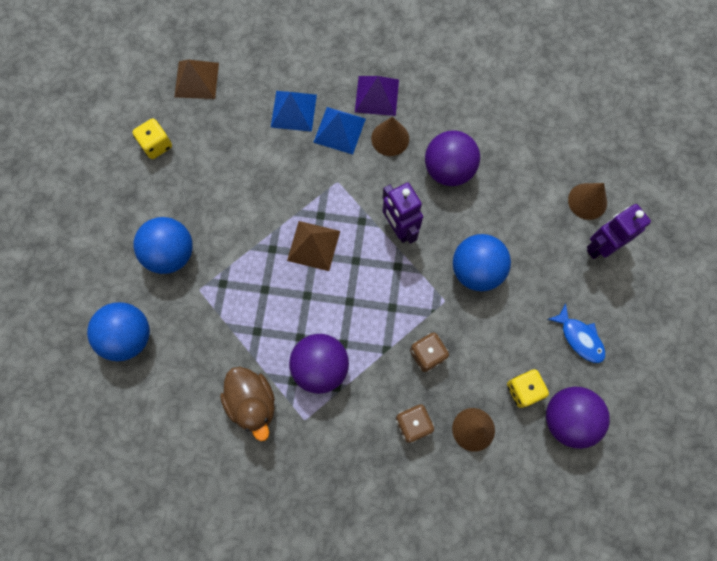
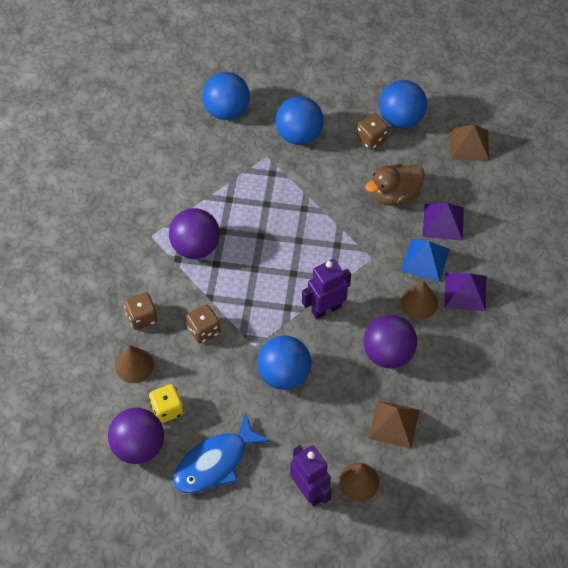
camera: 90 degrees right, 15 degrees down
yellow dice [132,119,172,159] -> blue ball [379,80,427,128]
brown duck [220,367,275,441] -> brown duck moved to [365,164,425,206]
blue pyramid [271,91,317,132] -> purple pyramid [423,203,464,241]
brown pyramid [287,221,340,271] -> brown pyramid moved to [368,400,420,449]
blue fish [547,303,606,363] -> blue fish [173,412,271,494], size x1.62
none -> brown dice [357,113,389,150]

